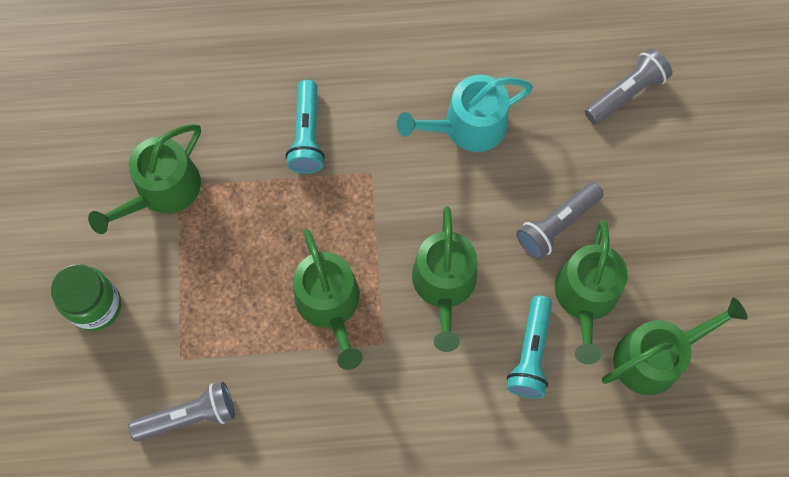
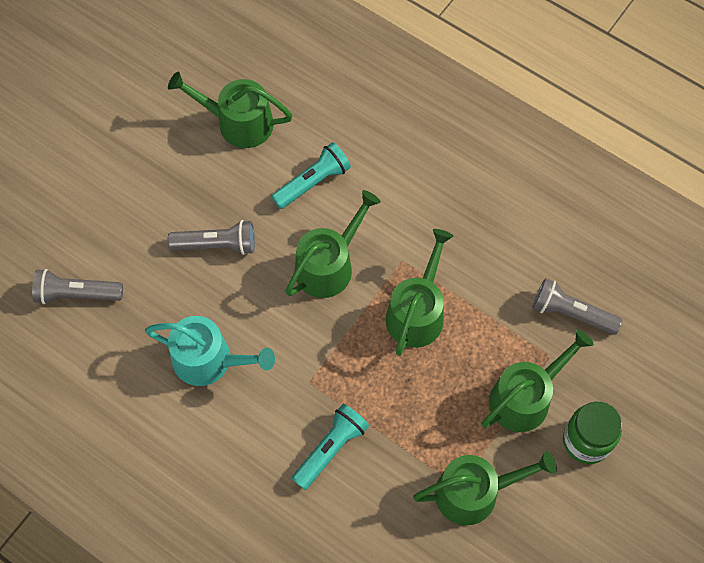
camera: 140 degrees left, 5 degrees down
green watering can [555,220,628,364] -> green watering can moved to [481,329,594,432]

